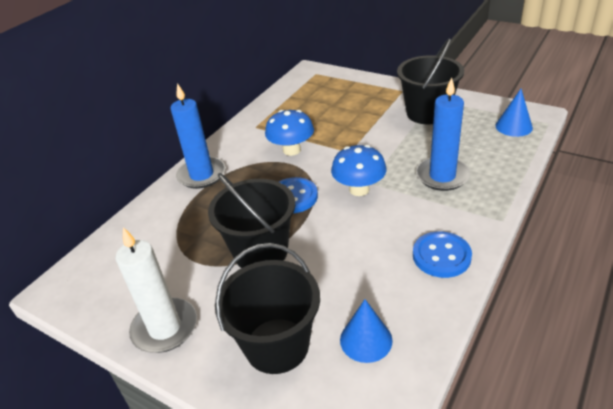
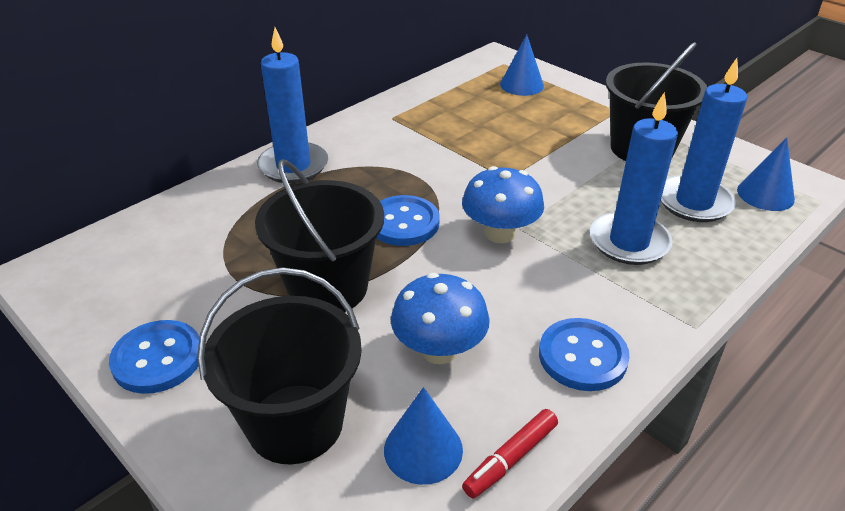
camera: 10 degrees right, 0 degrees up
white candle [116,227,197,353] -> blue button [109,320,199,394]
blue mushroom [265,110,314,156] -> blue mushroom moved to [391,273,490,364]
none -> red marker [462,409,558,498]
none -> blue cone [500,35,544,96]
none -> blue candle [661,58,747,222]

